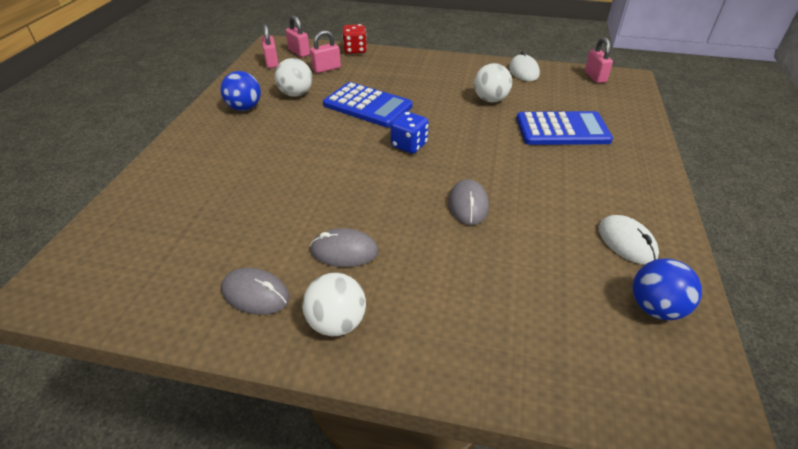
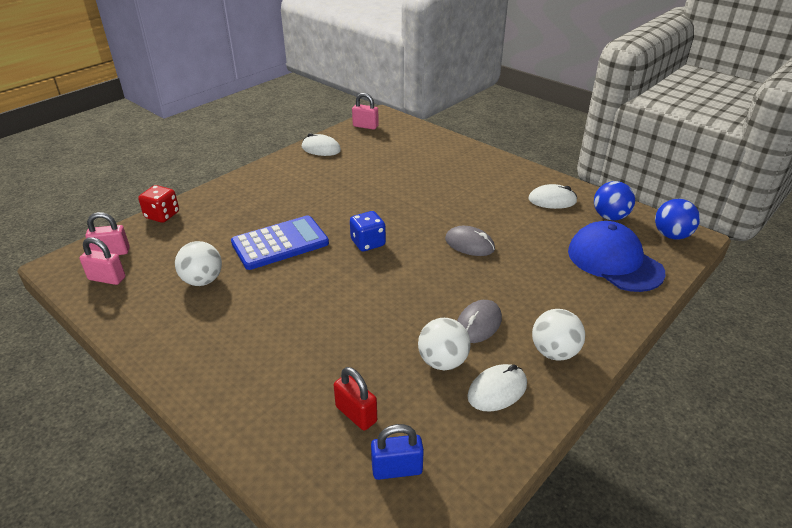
camera: 60 degrees left, 5 degrees down
blue ball [220,71,261,111] -> blue ball moved to [655,199,700,240]
grey mouse [221,268,289,315] -> white mouse [467,364,527,412]
pink padlock [310,30,341,73] -> none
white ball [474,63,512,102] -> white ball moved to [418,318,471,370]
blue calculator [516,111,613,145] -> none
none -> red padlock [334,367,377,431]
none -> blue padlock [371,424,424,480]
none -> blue cap [568,221,665,292]

